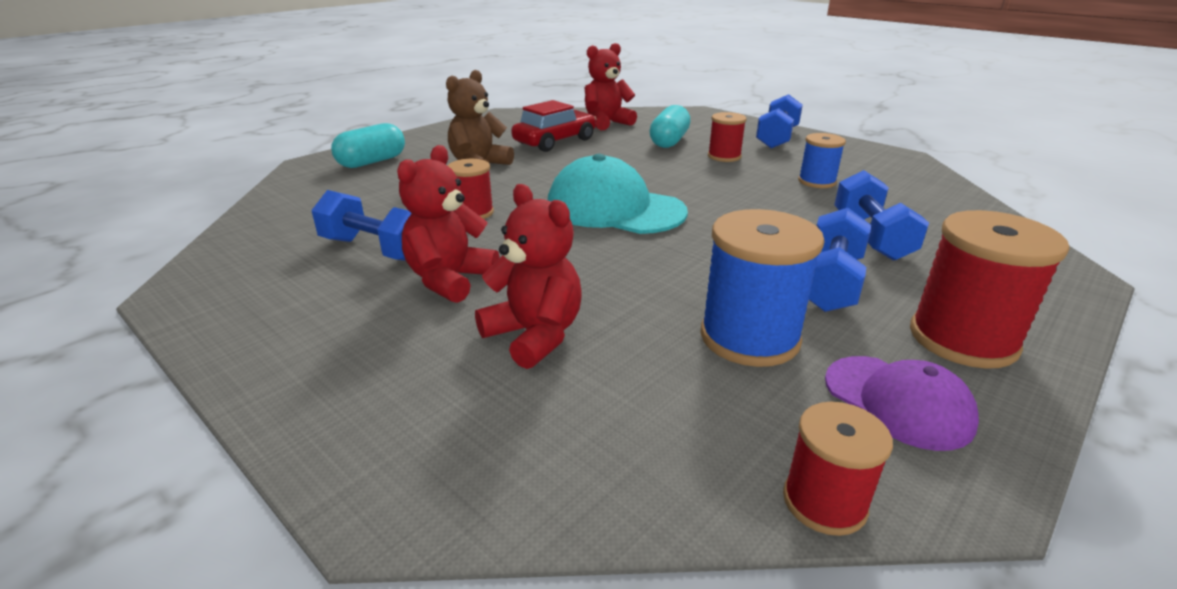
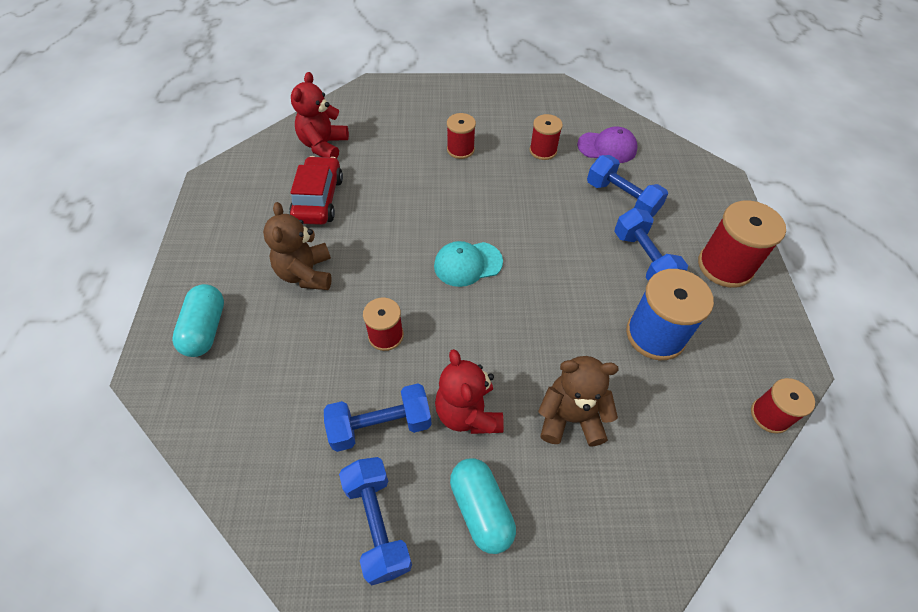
camera: 45 degrees left, 25 degrees up
red teddy bear [475,184,582,369] -> brown teddy bear [538,356,619,447]
turquoise cap [548,154,688,234] -> turquoise cap [434,241,503,287], size x0.60
turquoise capsule [650,105,690,148] -> turquoise capsule moved to [450,458,516,554]
blue dumbbell [756,94,803,148] -> blue dumbbell moved to [339,457,412,585]
blue spool [798,133,846,188] -> red spool [529,114,563,160]
purple cap [825,356,979,451] -> purple cap moved to [577,126,638,163]

